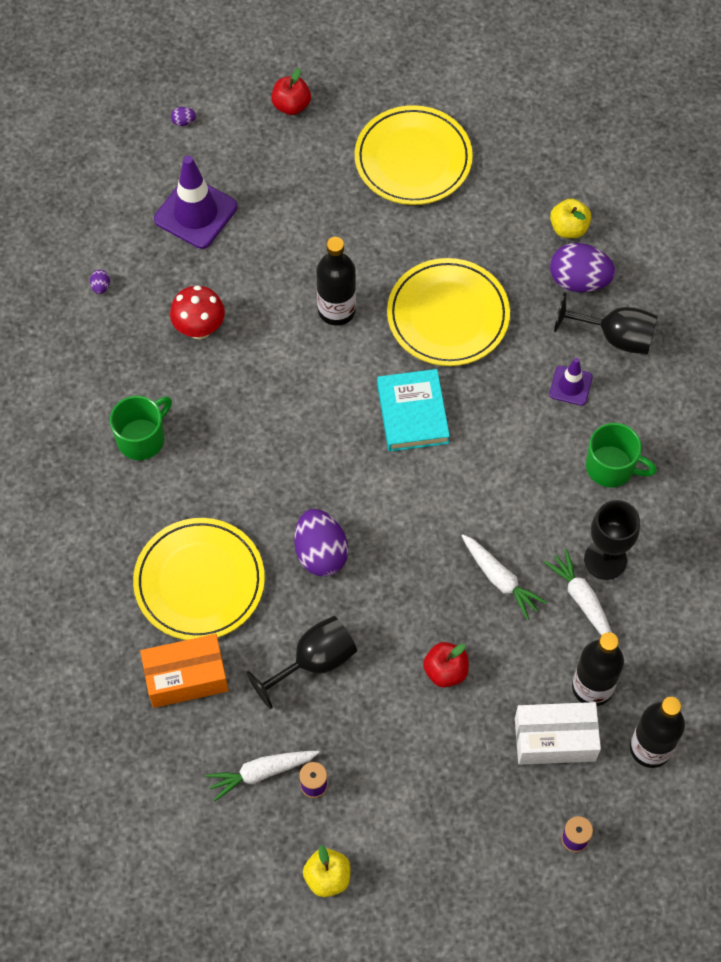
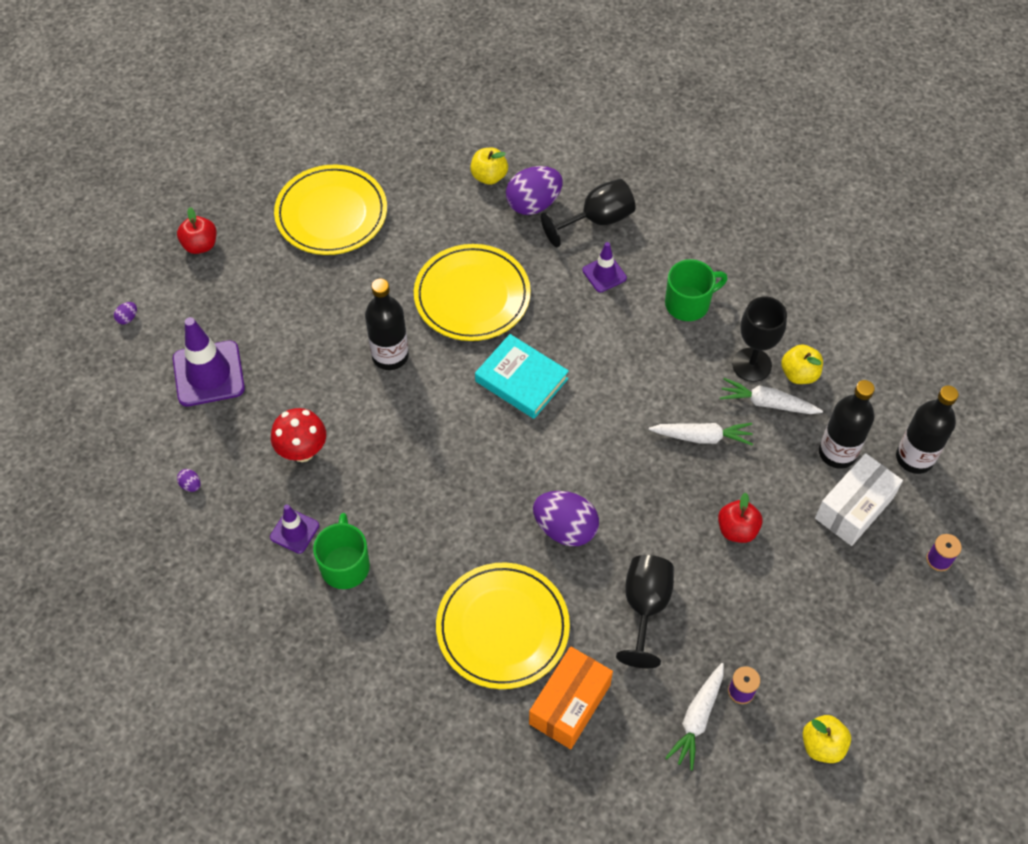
camera: 45 degrees left, 5 degrees down
none -> purple traffic cone [270,504,319,554]
none -> yellow apple [781,344,823,384]

